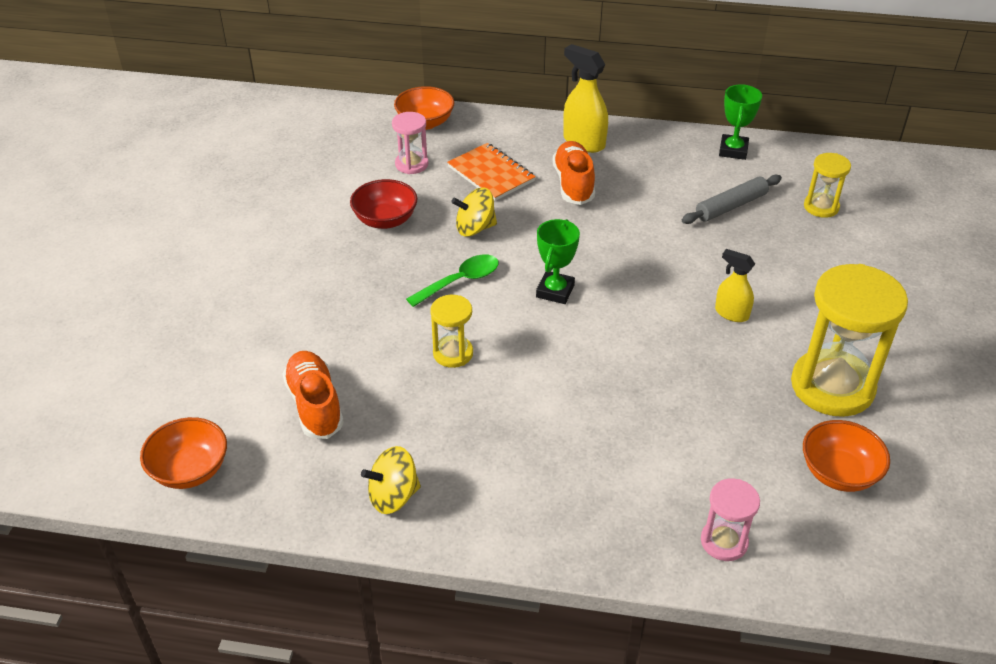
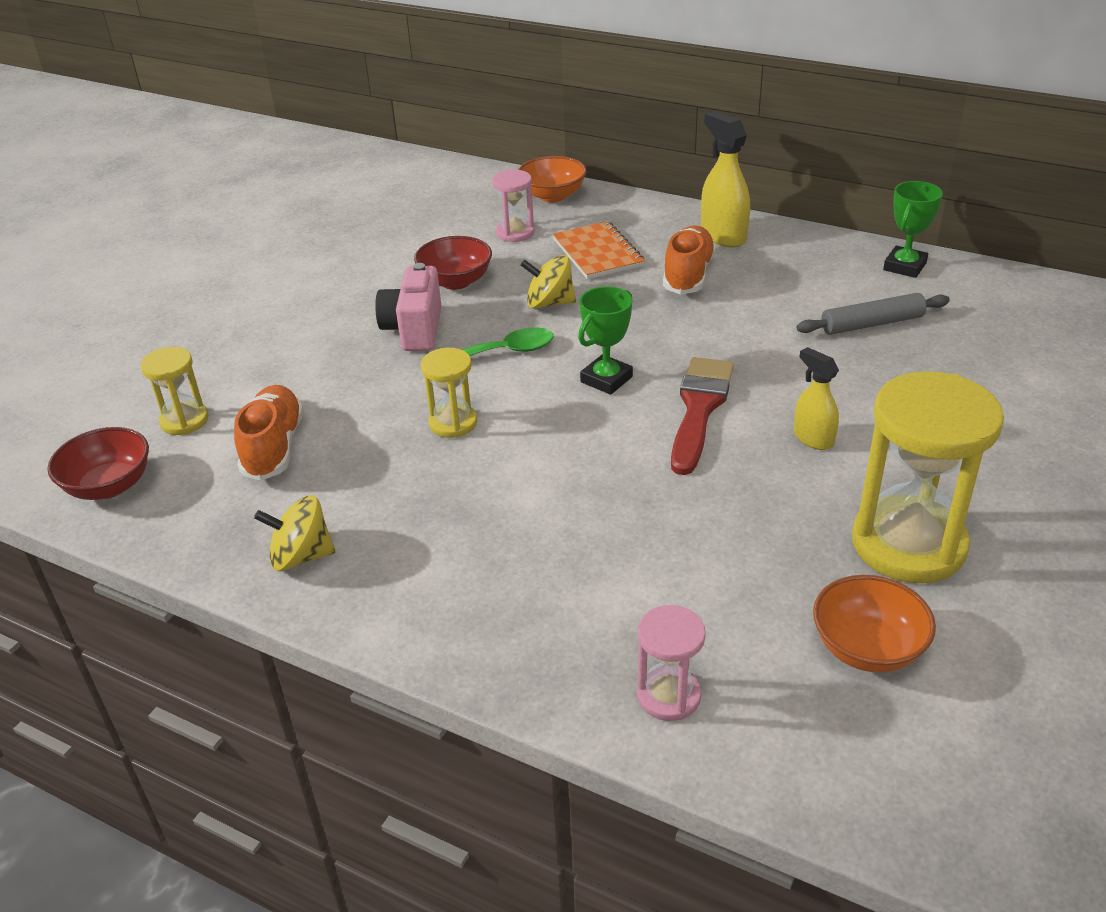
camera: 20 degrees right, 5 degrees down
orange bowl [140,417,227,489] -> red bowl [48,427,149,500]
yellow hourglass [804,153,851,218] -> yellow hourglass moved to [141,347,208,435]
none -> pink camera [375,263,441,351]
none -> red brush [671,357,734,475]

